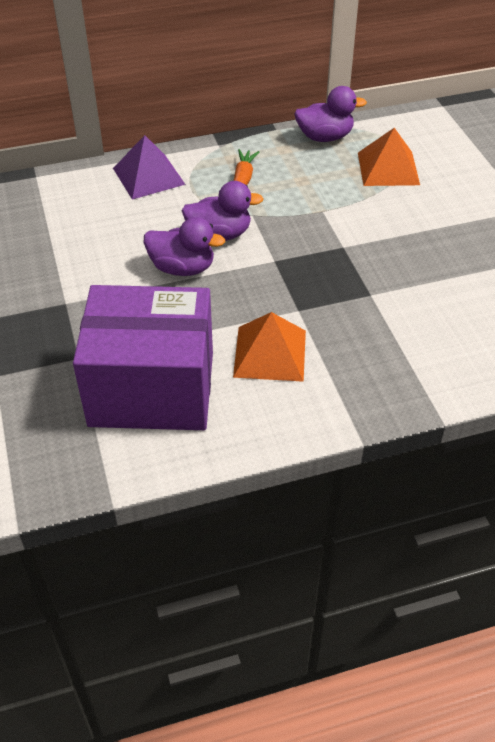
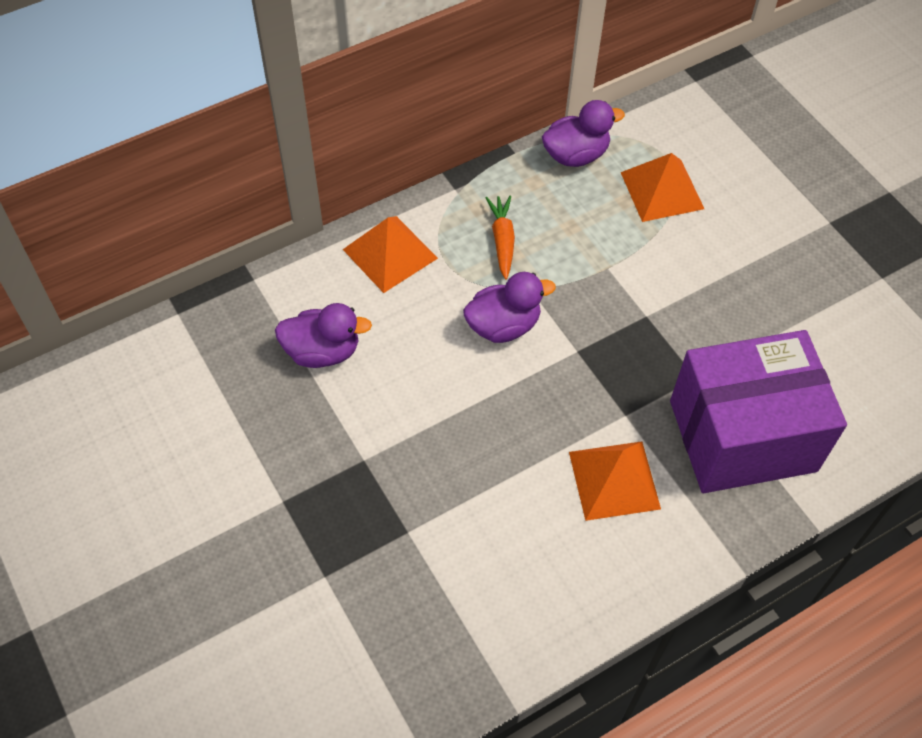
camera: 15 degrees left, 10 degrees up
purple box [73,285,213,430] -> purple box moved to [670,330,847,493]
purple pyramid [113,135,186,200] -> orange pyramid [343,216,438,293]
purple duck [144,217,225,276] -> purple duck moved to [275,303,372,368]

